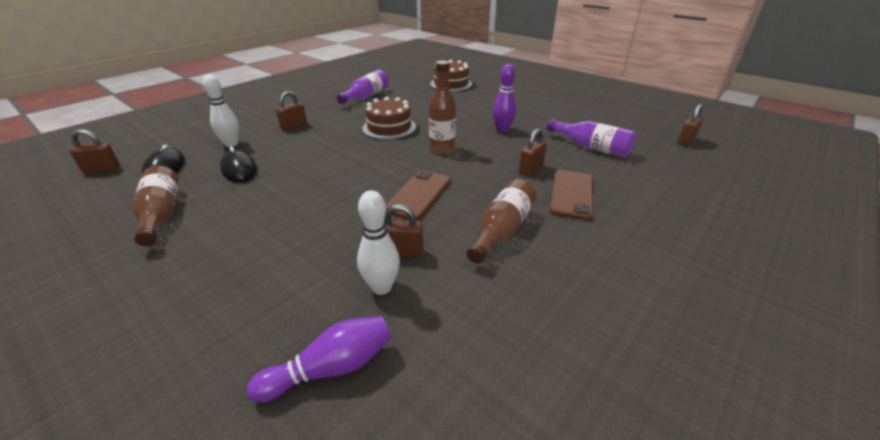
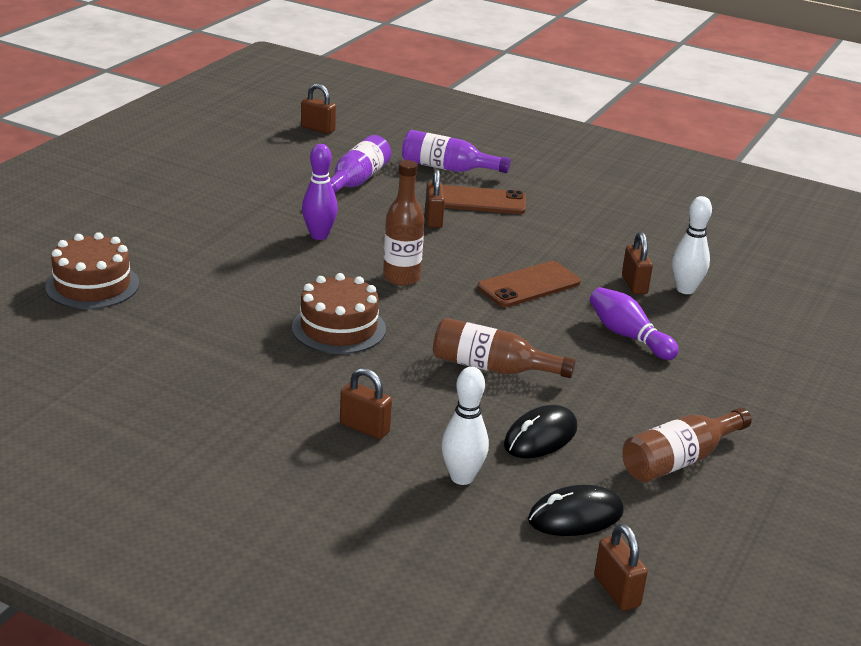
camera: 105 degrees left, 5 degrees down
purple bowling pin [247,316,391,403] -> purple bowling pin moved to [590,287,679,360]
purple bottle [337,70,389,104] -> purple bottle moved to [402,130,511,173]
brown phone [386,170,451,221] -> brown phone turned 45 degrees counterclockwise [477,261,581,307]
brown bottle [467,179,537,264] -> brown bottle moved to [433,318,576,378]
brown padlock [519,128,547,176] -> brown padlock turned 60 degrees clockwise [425,169,445,228]

